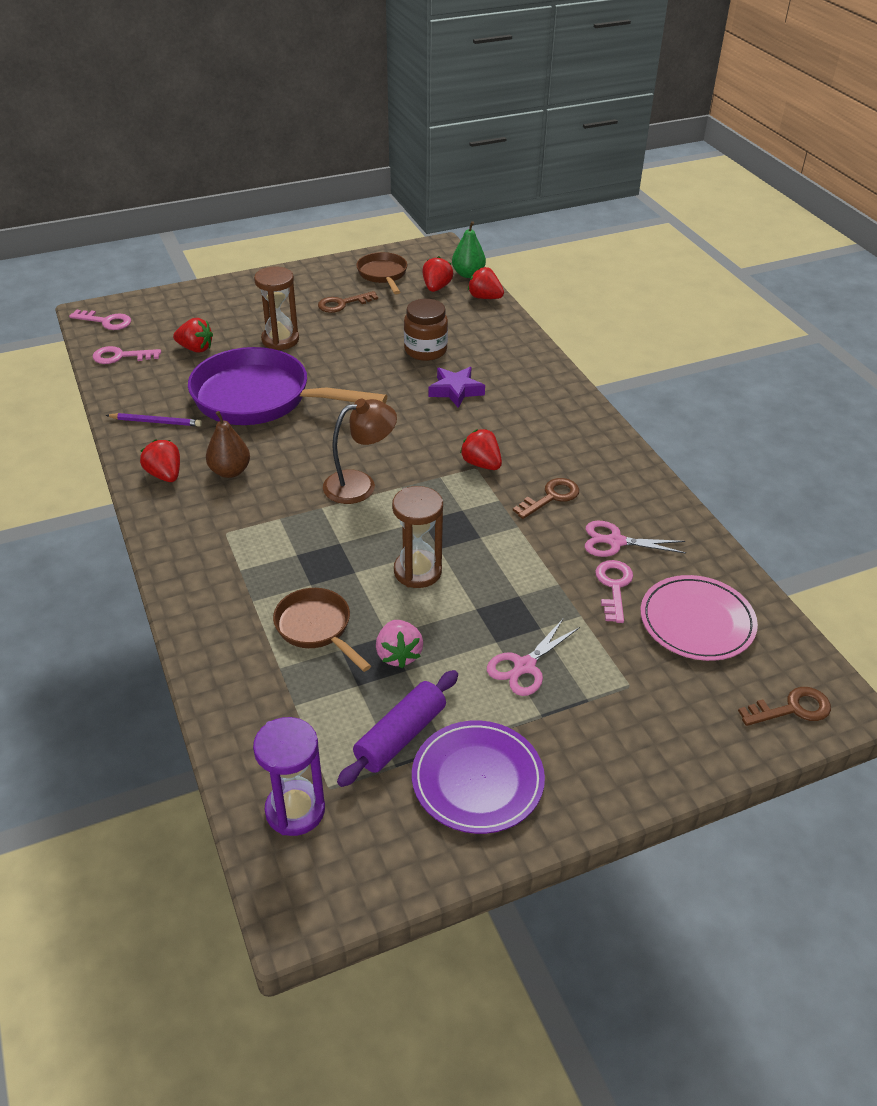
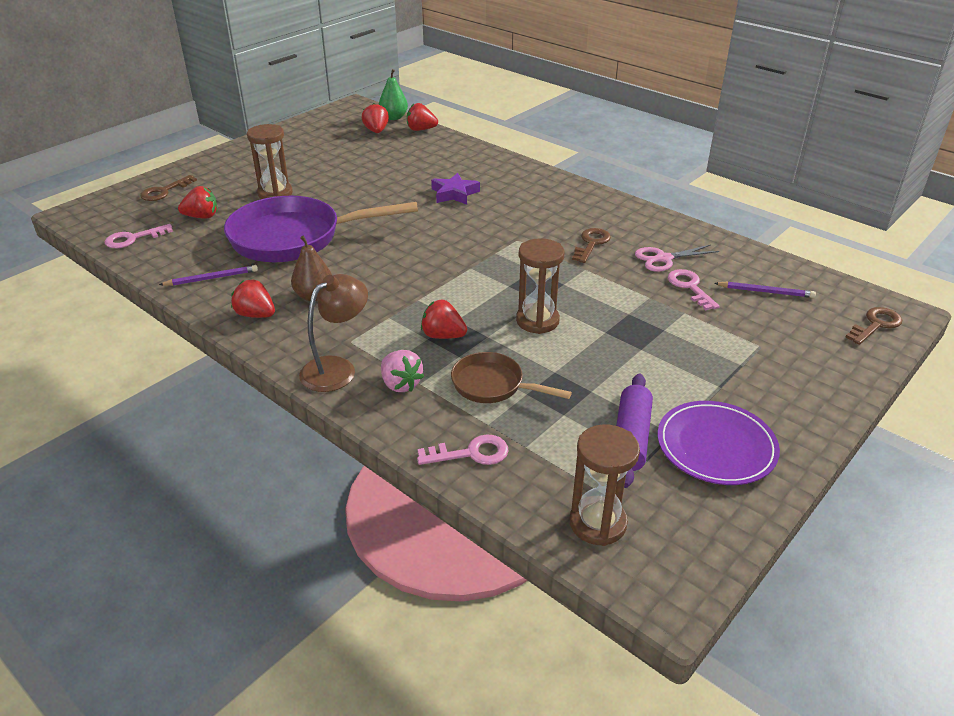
camera: 25 degrees left, 5 degrees down
pink key [69,310,131,330] -> pink key moved to [417,434,508,465]
purple hourglass [253,717,325,836] -> brown hourglass [570,424,640,546]
brown key [318,291,378,313] -> brown key moved to [140,175,197,201]
brown lamp [323,399,397,504] -> brown lamp moved to [299,274,368,392]
brown pan [356,252,407,294] -> none
pink strawberry [376,620,423,668] -> pink strawberry moved to [381,350,424,392]
brown jar [404,299,448,361] -> none
red strawberry [460,429,502,470] -> red strawberry moved to [421,300,467,339]
pink scissors [487,618,580,696] -> none
pink plate [641,575,758,661] -> purple pencil [714,281,816,298]

